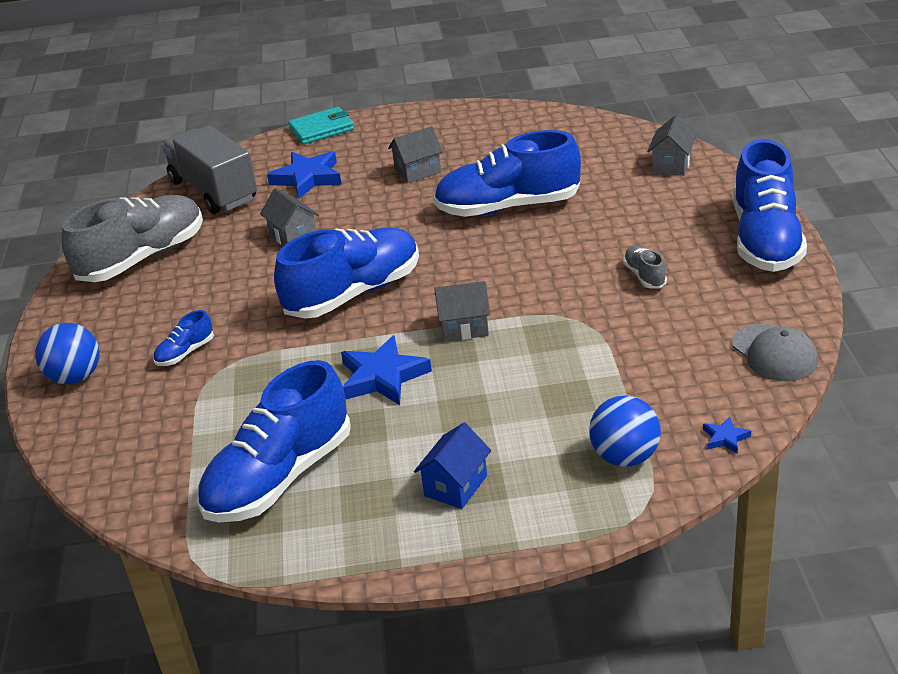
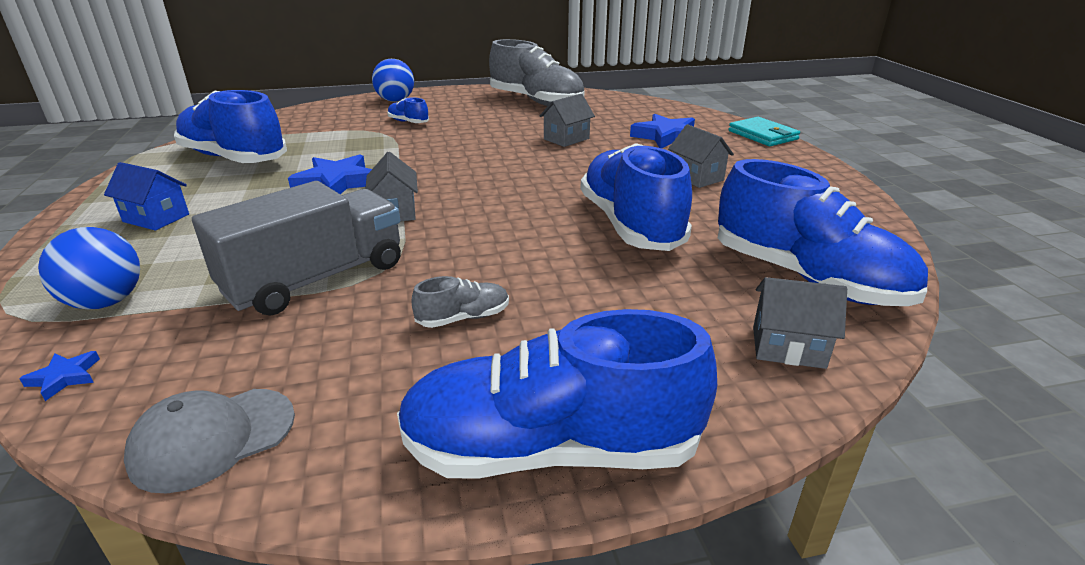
camera: 80 degrees right, 5 degrees down
grey truck [162,125,257,214] -> grey truck moved to [192,181,401,315]
blue shoe [274,228,419,319] -> blue shoe moved to [718,159,928,306]

